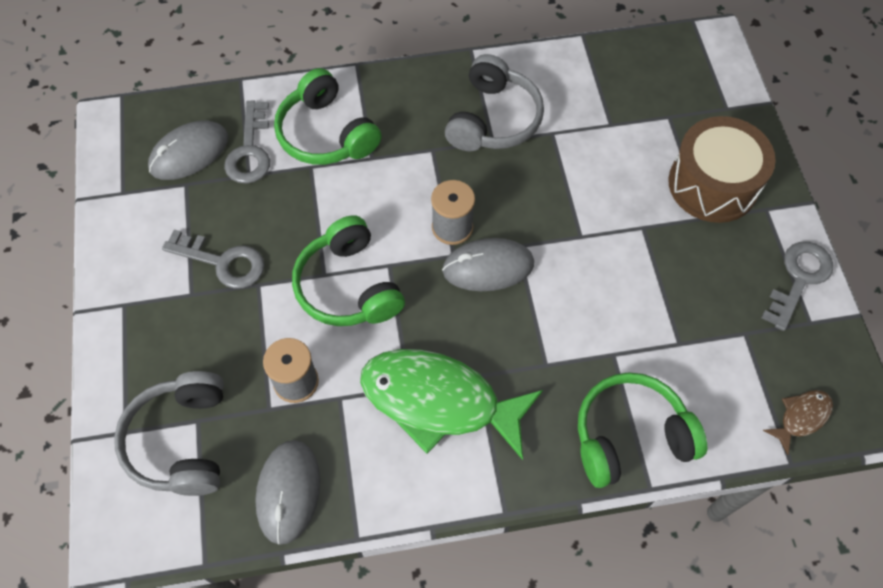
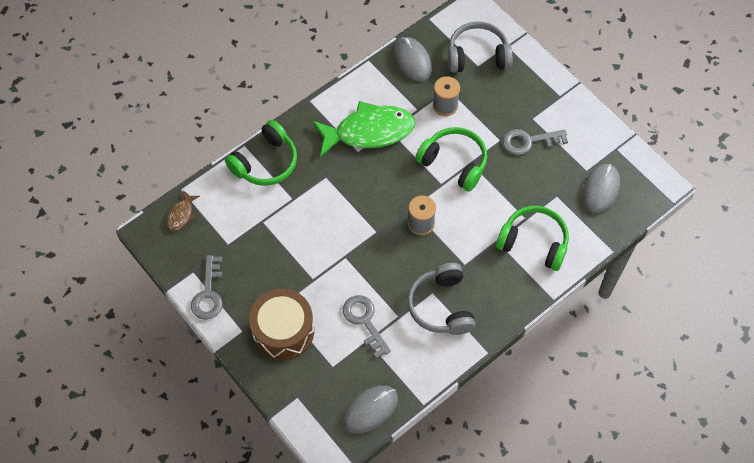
camera: 150 degrees right, 0 degrees up
grey headphones [114,371,224,496] -> grey headphones turned 60 degrees counterclockwise [448,21,513,73]
grey key [224,101,270,184] -> grey key moved to [343,295,391,359]
grey mouse [442,238,534,291] -> grey mouse moved to [343,385,398,433]

